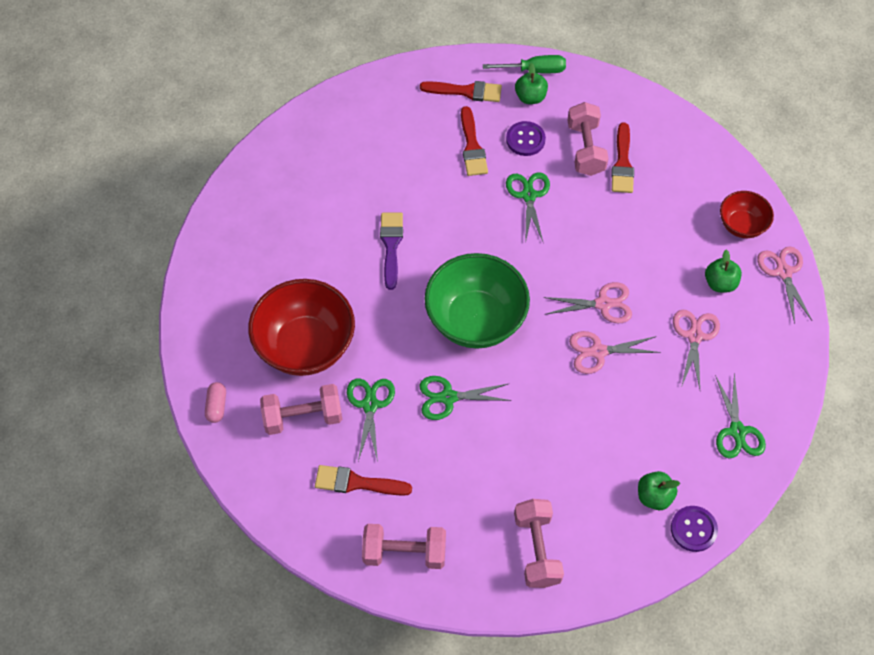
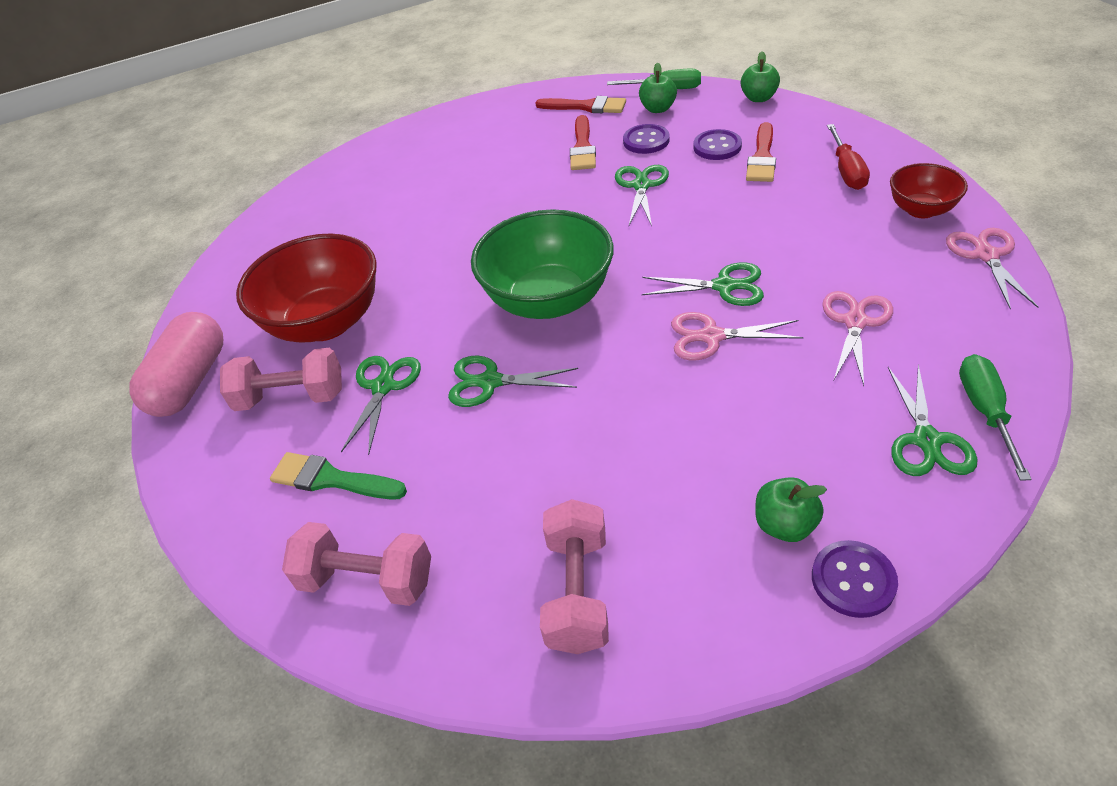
camera: 15 degrees right, 15 degrees down
pink capsule [205,382,226,423] -> pink capsule [129,312,223,417], size x2.16
red brush [315,465,412,496] -> green brush [270,452,407,500]
purple brush [380,213,403,290] -> none
pink scissors [543,282,632,323] -> green scissors [642,263,764,306]
pink dumbbell [568,102,609,176] -> purple button [693,129,742,160]
green apple [705,249,742,293] -> green apple moved to [741,51,780,102]
none -> red screwdriver [827,124,870,190]
none -> green screwdriver [959,354,1032,481]

